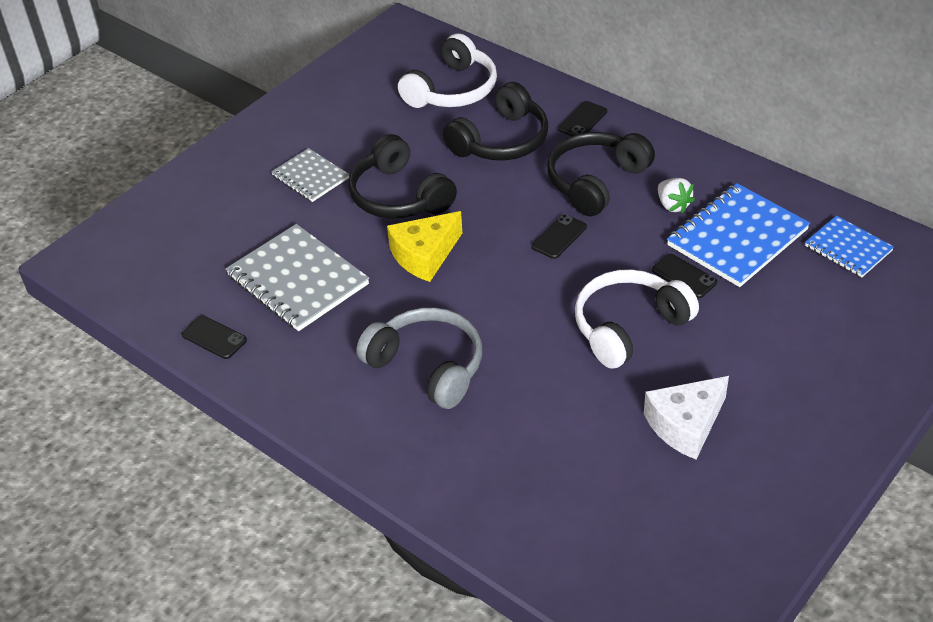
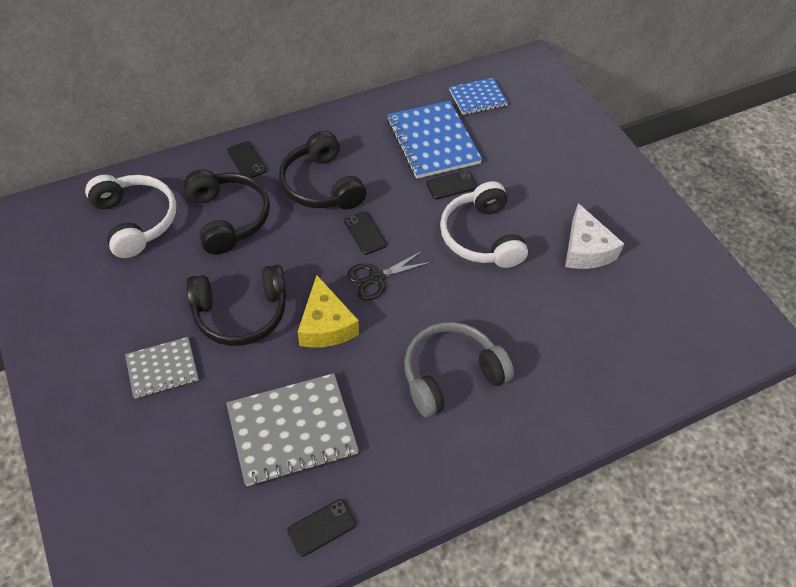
camera: 70 degrees left, 10 degrees up
white strawberry [658,178,695,213] -> none
none -> black scissors [347,251,432,301]

